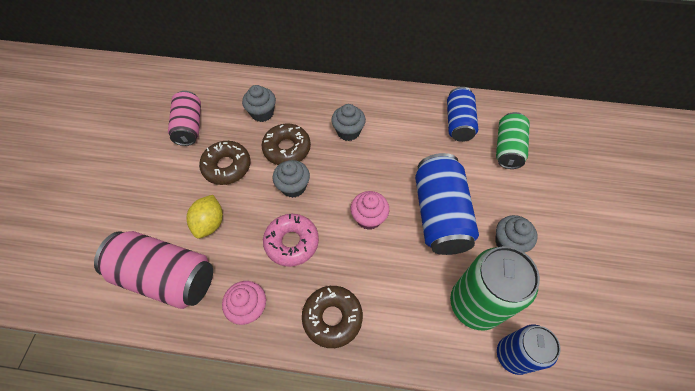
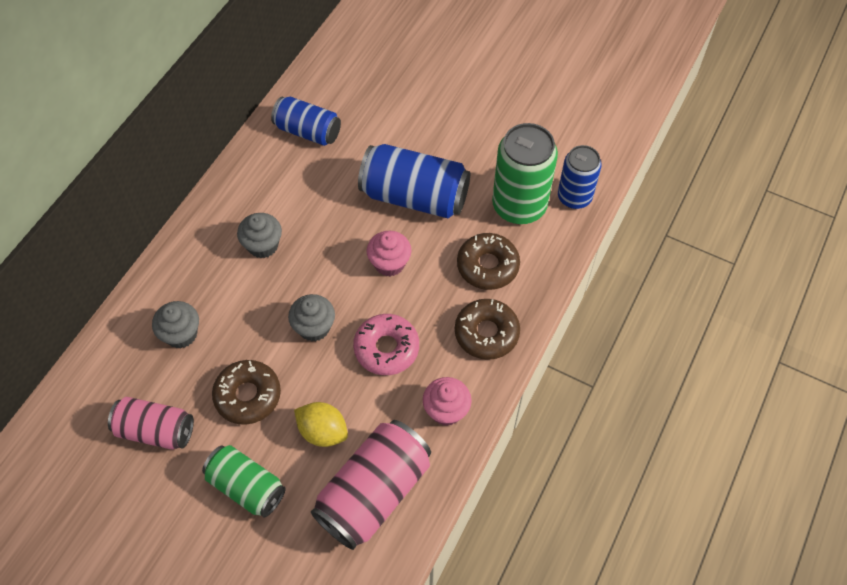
camera: 70 degrees left, 0 degrees up
brown donut [262,123,311,165] -> brown donut moved to [457,233,520,290]
grey cupcake [495,215,538,253] -> none
green can [496,112,530,169] -> green can moved to [202,445,286,518]

